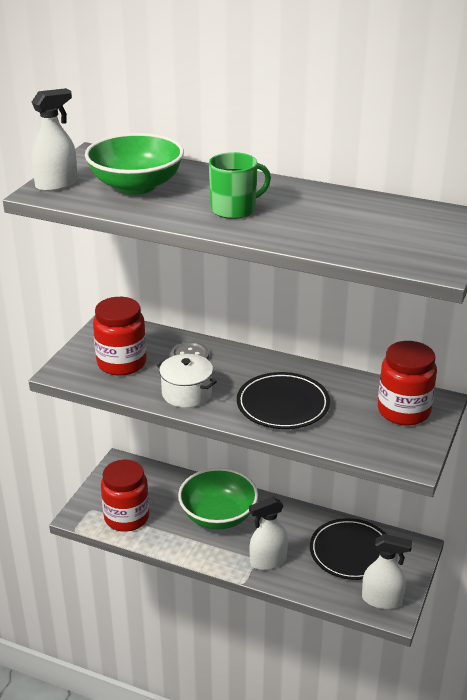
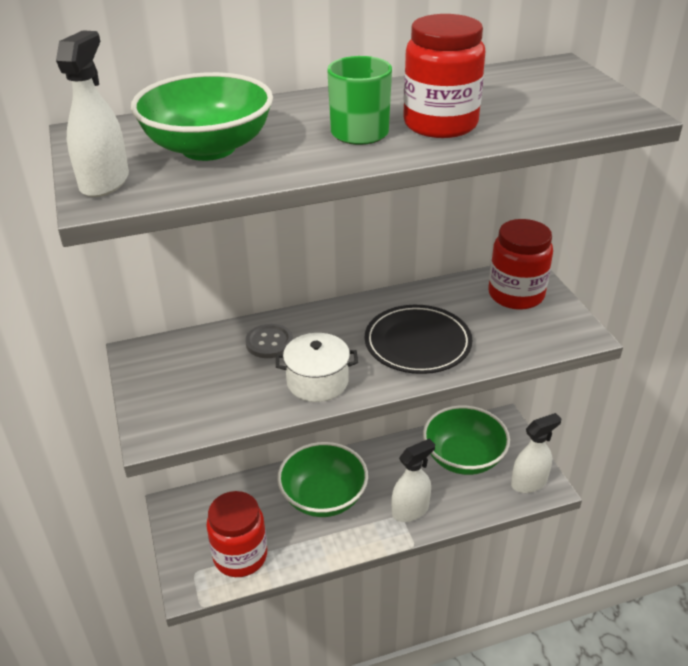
camera: 40 degrees left, 5 degrees up
red jar [93,297,147,376] -> red jar moved to [403,14,485,138]
white spray bottle [249,497,288,570] -> white spray bottle turned 150 degrees counterclockwise [392,439,435,522]
black plate [310,518,386,580] -> green bowl [423,406,510,475]

